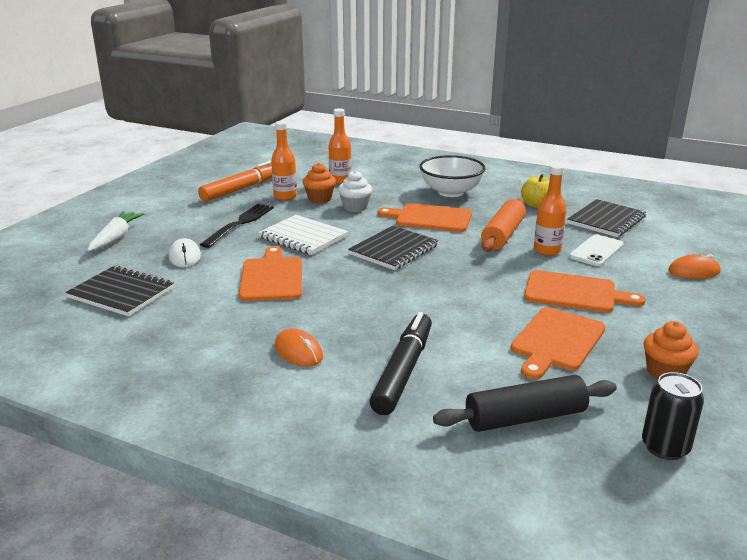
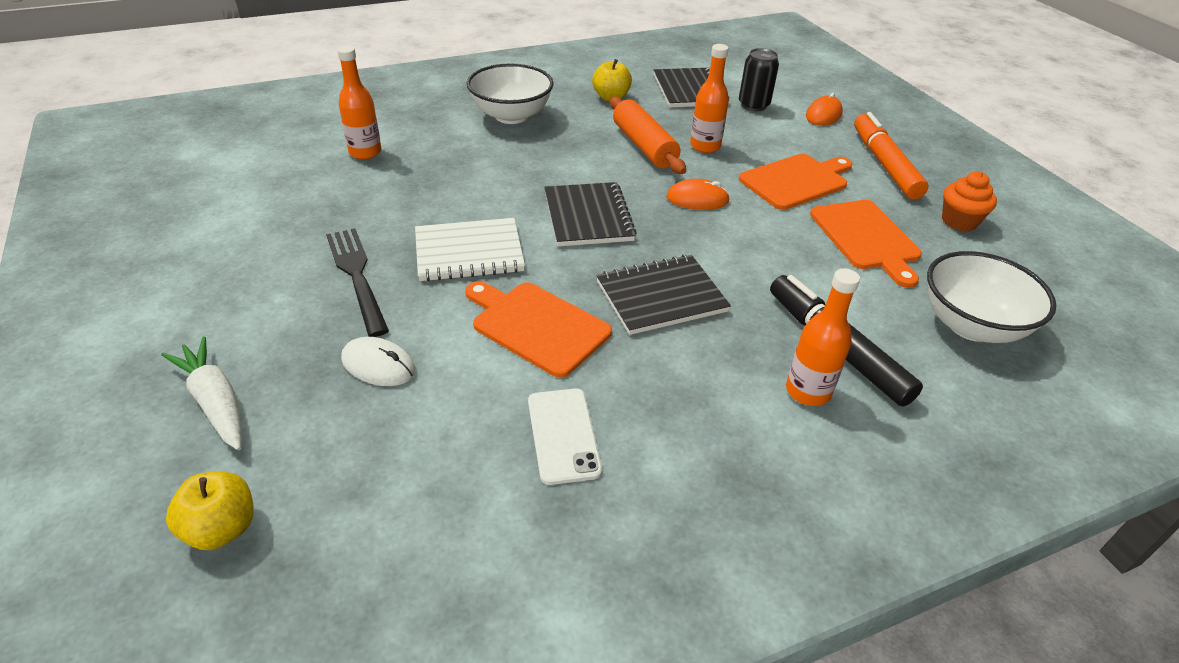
camera: 50 degrees left, 15 degrees up
black notebook [66,265,174,316] -> black notebook moved to [596,255,731,335]
orange marker [198,161,272,202] -> orange marker moved to [854,112,929,200]
orange bottle [271,121,297,200] -> orange bottle moved to [786,268,860,406]
orange mouse [275,328,323,367] -> orange mouse moved to [666,179,730,210]
orange cupcake [303,163,336,203] -> none
white cupcake [338,170,372,212] -> none
orange cutting board [377,203,472,232] -> none
black rolling pin [433,375,617,432] -> white bowl [927,251,1056,343]
white phone [569,234,624,266] -> white phone moved to [528,388,602,485]
black can [642,372,704,460] -> black can moved to [739,48,779,111]
none -> yellow apple [166,472,254,550]

